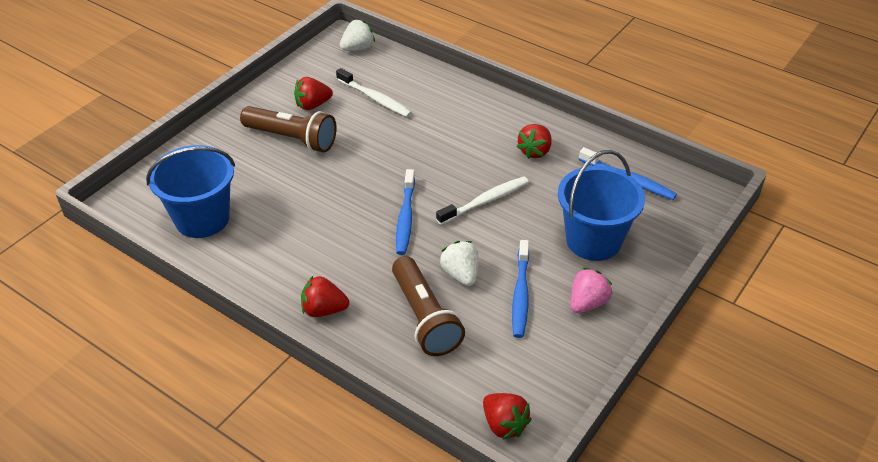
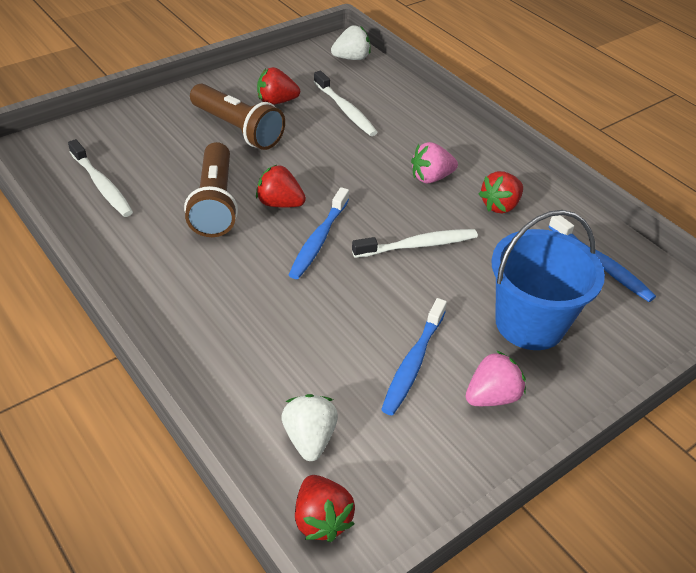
camera: 15 degrees right, 0 degrees up
blue bucket [146,145,235,238] -> white toothbrush [68,139,133,217]
red strawberry [301,276,349,317] -> red strawberry moved to [256,165,306,208]
brown flashlight [392,256,465,356] -> brown flashlight moved to [184,142,238,237]
white strawberry [440,241,479,286] -> white strawberry moved to [281,394,338,461]
none -> pink strawberry [411,142,458,183]

